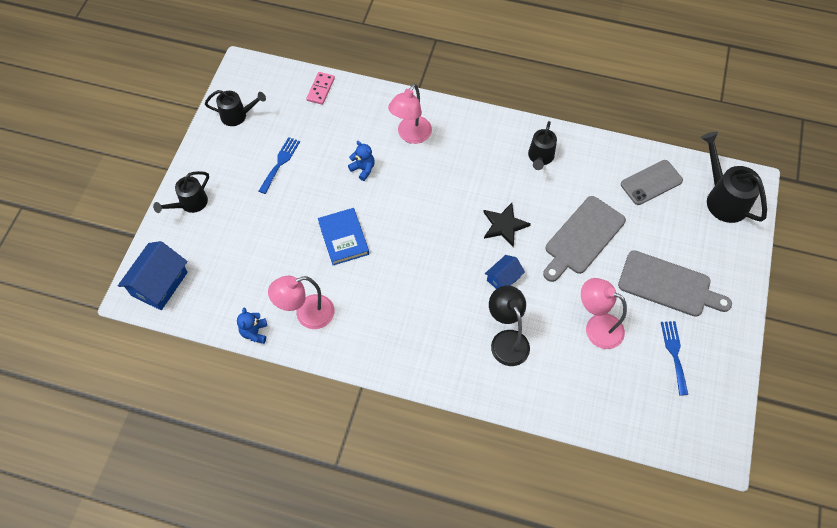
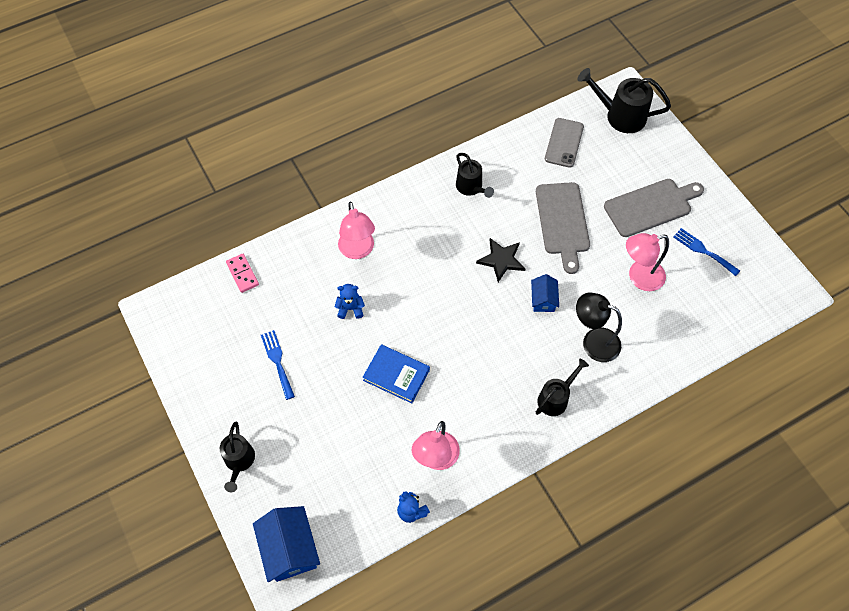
camera: 45 degrees left, 0 degrees up
black watering can [205,90,266,126] -> black watering can moved to [536,358,589,416]

